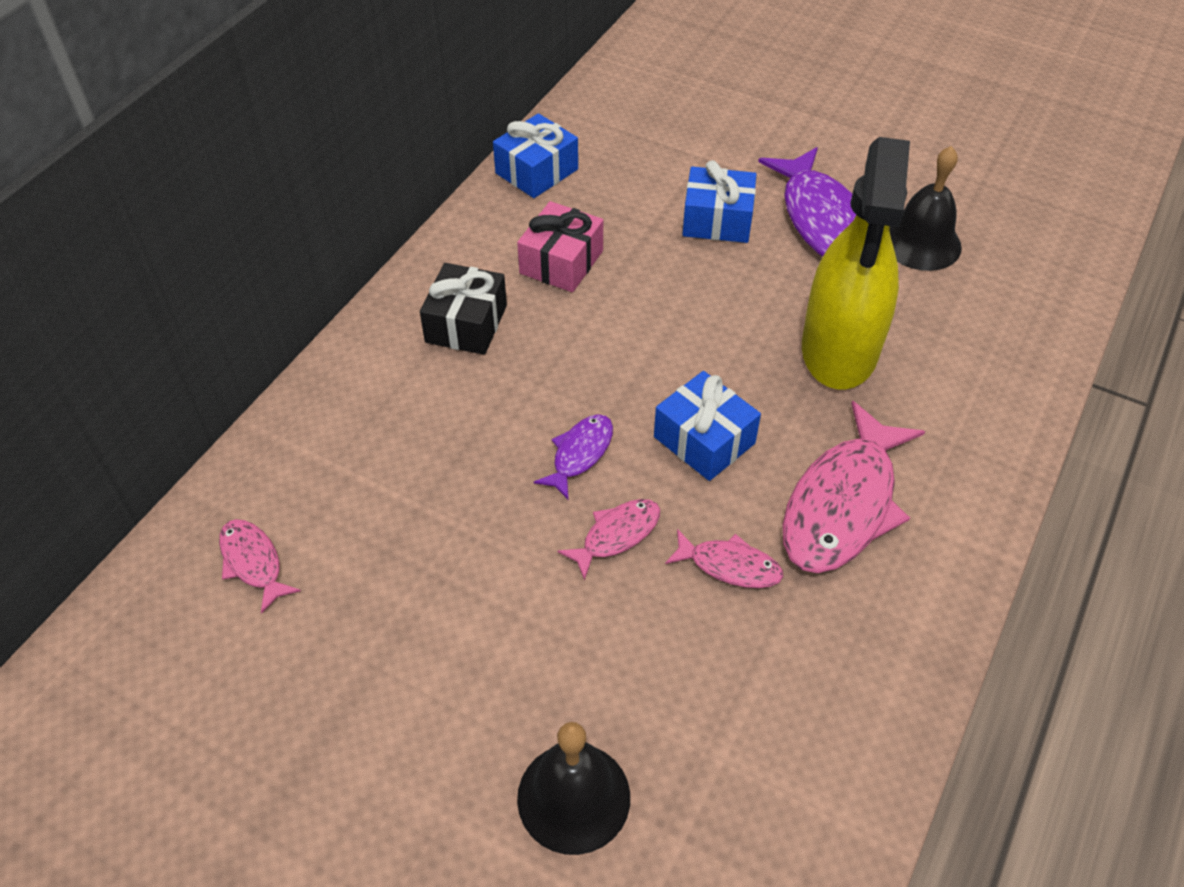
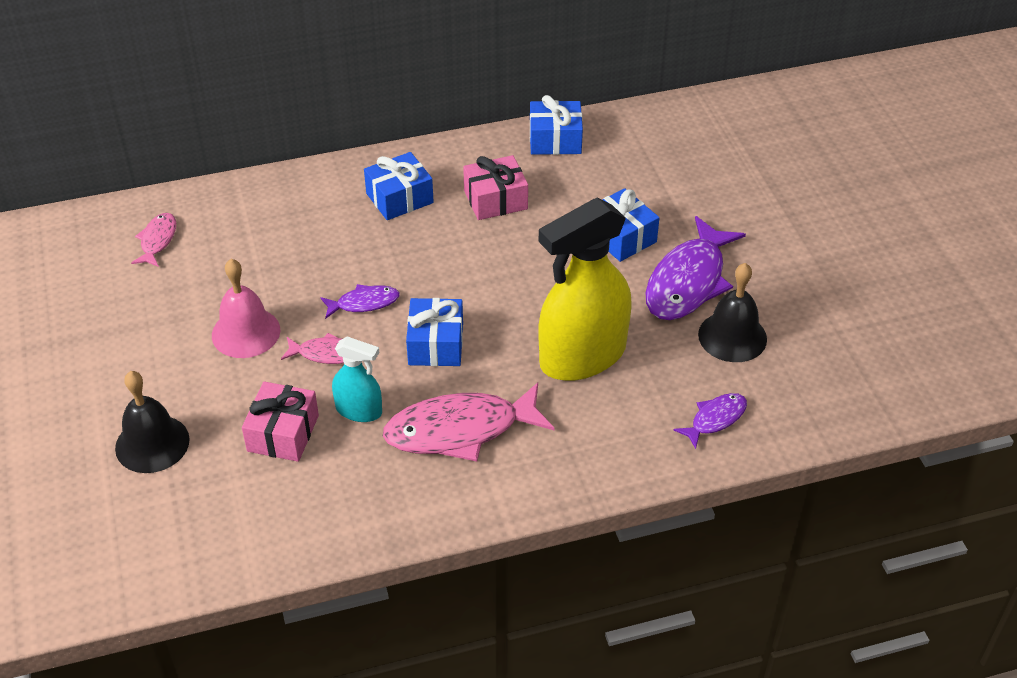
camera: 45 degrees right, 5 degrees down
black gift [420,263,507,355] -> blue gift [364,152,434,220]
pink fish [665,529,783,588] -> turquoise spray bottle [332,336,382,422]
none -> pink bell [212,259,280,358]
none -> pink gift [242,381,319,462]
none -> purple fish [674,393,747,449]

